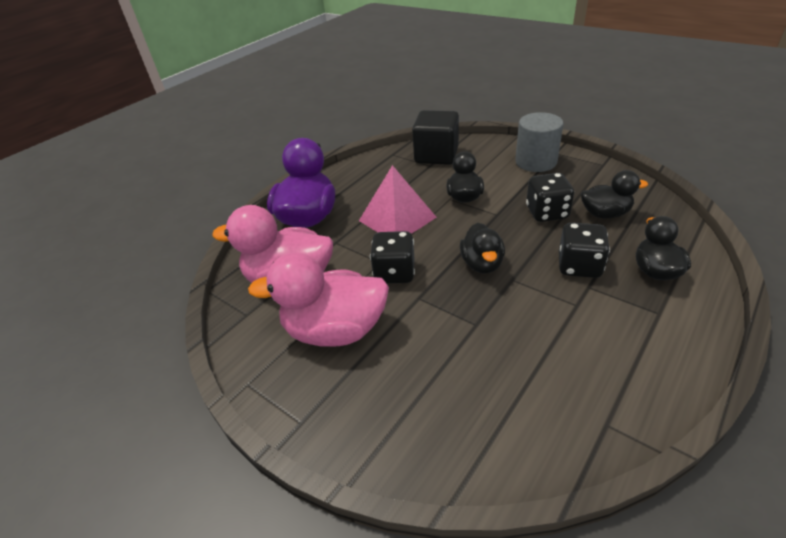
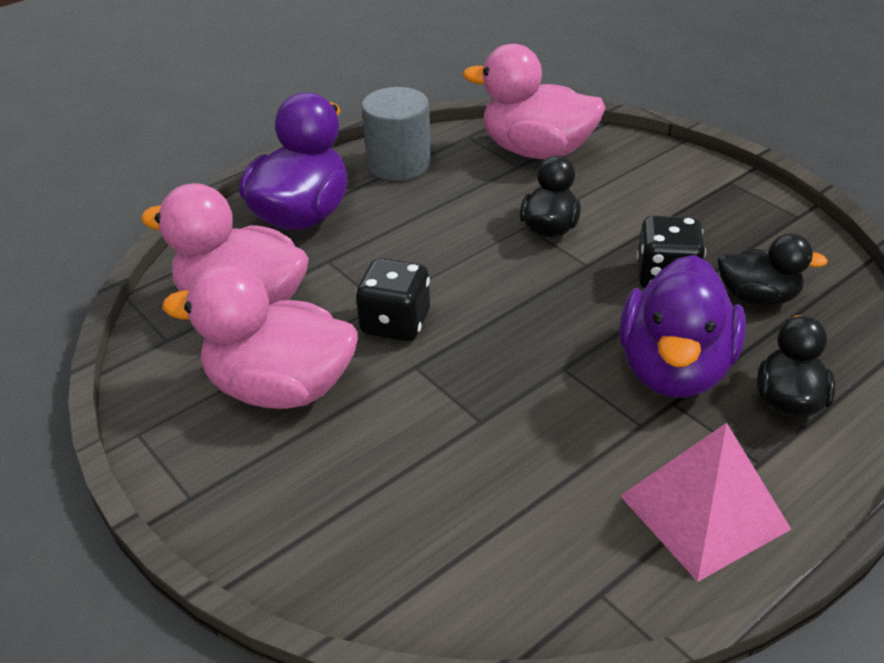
camera: 10 degrees right, 0 degrees up
pink pyramid [359,165,437,234] -> pink pyramid moved to [620,423,791,582]
black cube [412,110,459,165] -> pink duck [463,44,606,159]
black duck [460,223,505,273] -> none
grey cylinder [515,112,564,172] -> grey cylinder moved to [362,87,431,181]
black dice [559,223,610,278] -> purple duck [619,255,746,398]

